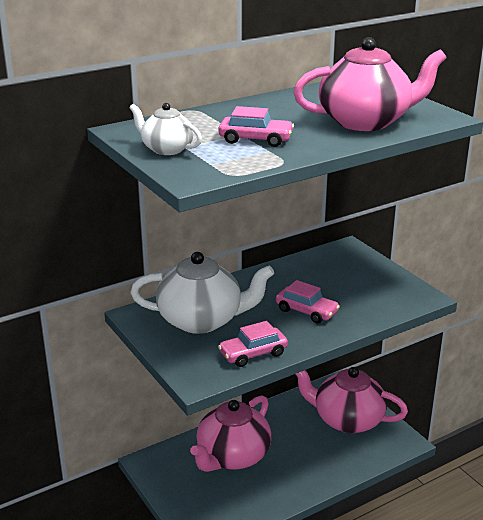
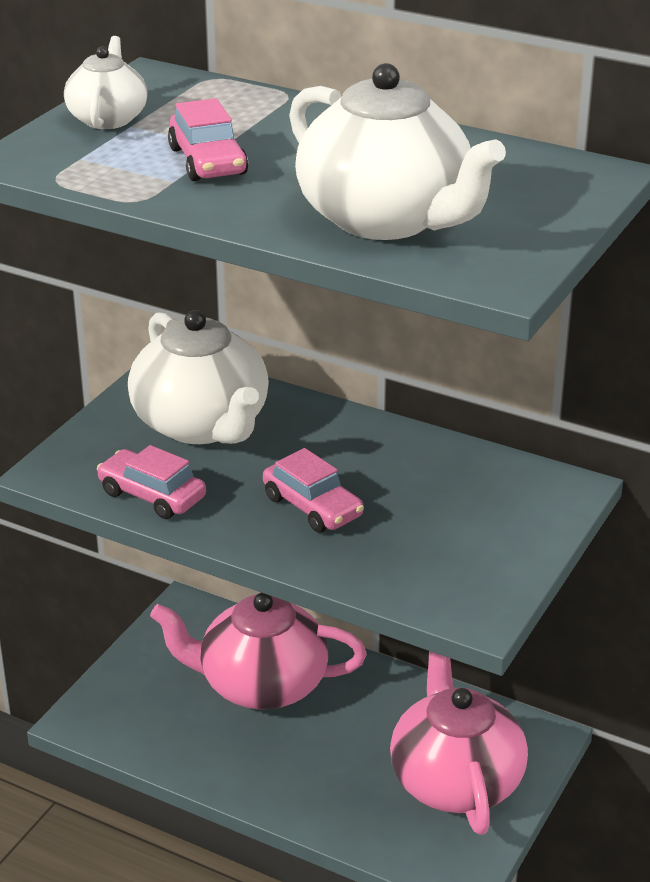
camera: 60 degrees right, 5 degrees up
pink car [276,280,340,324] -> pink car turned 45 degrees counterclockwise [263,448,364,533]
pink teapot [293,37,447,131] -> white teapot [289,63,506,240]

